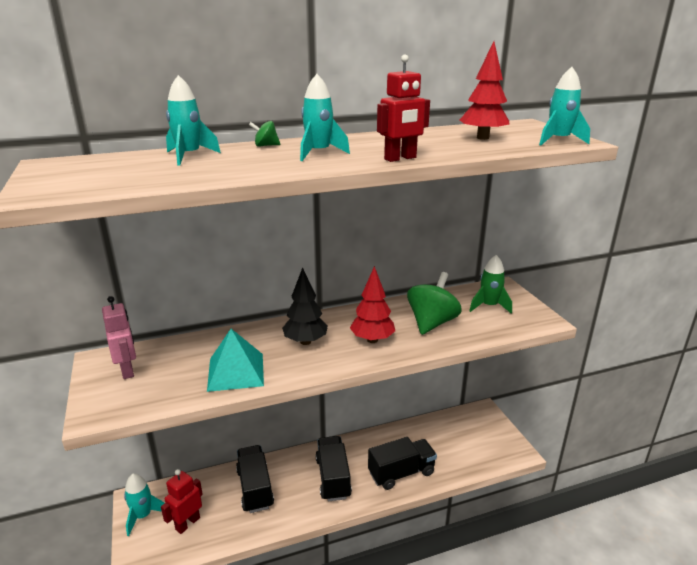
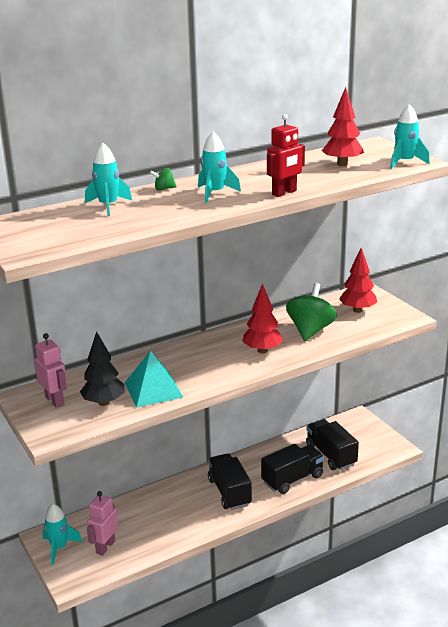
camera: 10 degrees left, 0 degrees up
red robot [161,469,203,534] -> pink robot [87,491,118,556]
black truck [236,445,274,513] -> black truck moved to [306,419,359,470]
black tree [282,268,328,345] -> black tree moved to [80,331,124,406]
green rocket [469,255,512,314] -> red tree [339,248,377,313]

